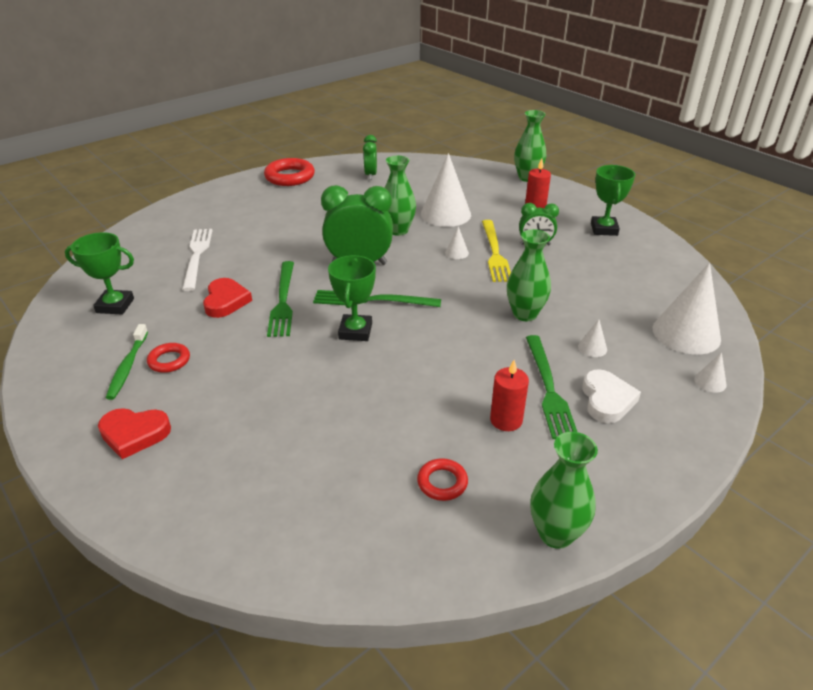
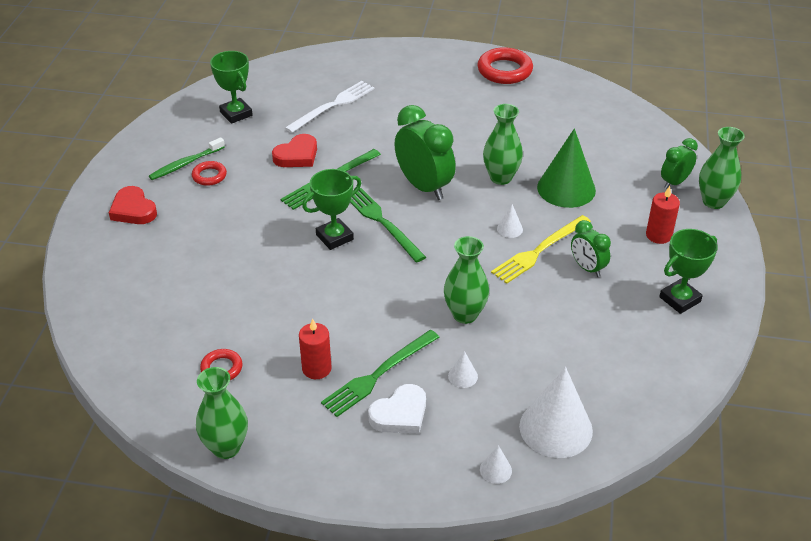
camera: 50 degrees right, 5 degrees up
green clock [363,135,377,180] -> green clock moved to [661,138,698,189]
white cone [421,153,471,227] -> green cone [537,128,596,208]

